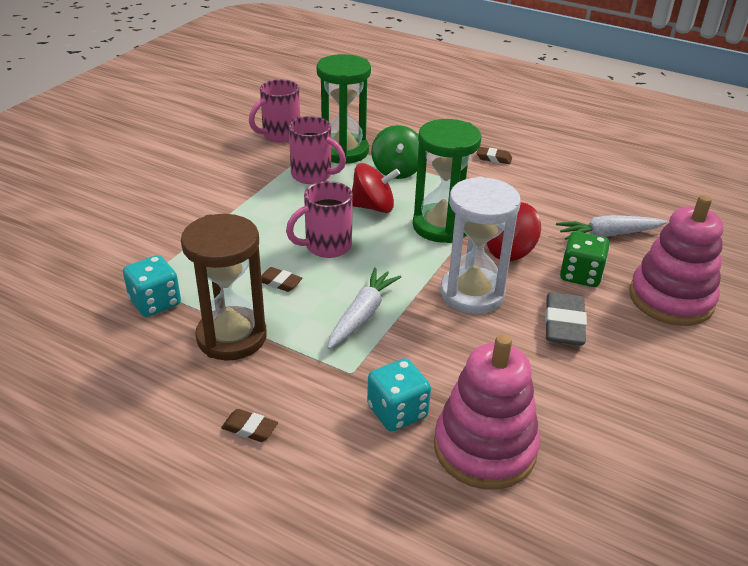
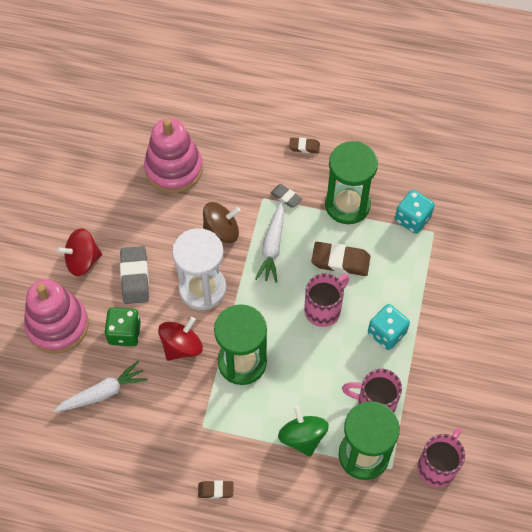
camera: 165 degrees right, 25 degrees up
brown hourglass [181,214,267,360] -> green hourglass [325,141,378,224]
brown eraser [261,267,302,292] -> brown eraser [311,242,371,276], size x1.79
red spinning top [352,163,400,213] -> red spinning top moved to [57,228,102,276]
turquoise dice [367,358,431,432] -> turquoise dice moved to [368,304,410,350]
none -> brown spinning top [203,202,241,243]
none -> grey eraser [271,184,302,208]

